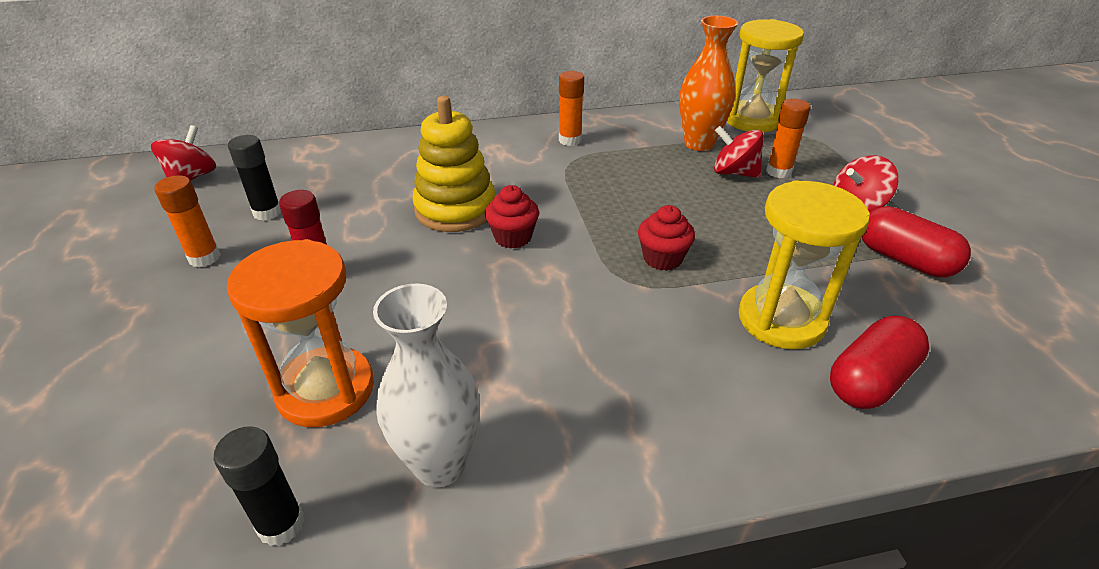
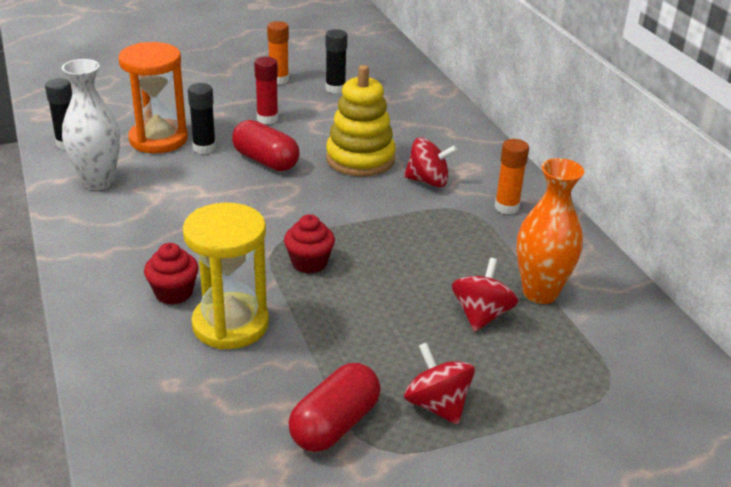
camera: 80 degrees right, 5 degrees down
red spinning top [151,125,216,180] -> red spinning top moved to [404,137,458,187]
red cupcake [485,185,539,249] -> red cupcake moved to [144,243,199,305]
yellow hourglass [726,19,804,132] -> none
orange glue stick [766,99,811,178] -> none
red capsule [830,316,929,409] -> red capsule moved to [232,120,300,171]
none -> black glue stick [188,83,216,154]

